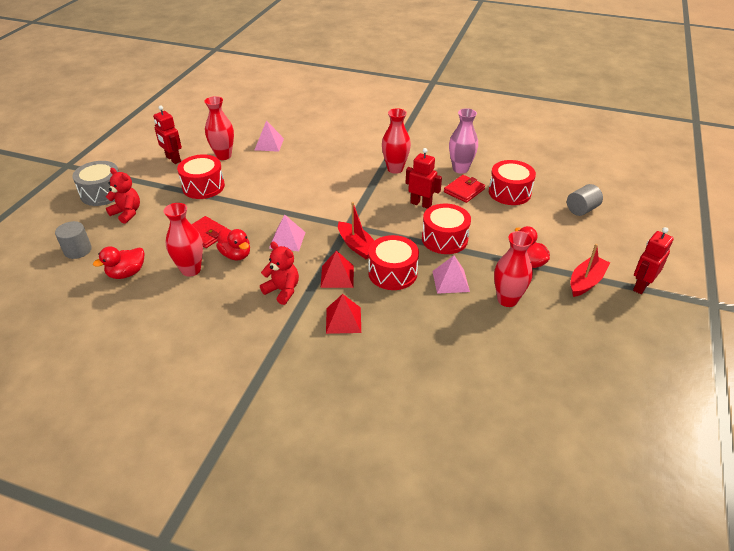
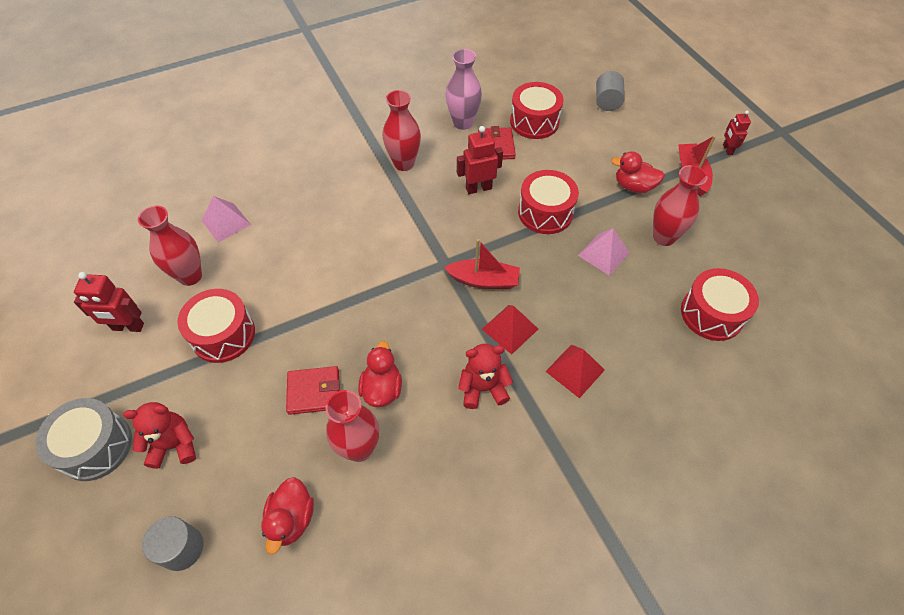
camera: 45 degrees left, 15 degrees up
red duck [216,228,250,260] -> red duck turned 90 degrees counterclockwise [358,341,402,407]
pink pyramid [269,215,306,251] -> none
red drum [368,235,419,290] -> red drum moved to [681,268,759,341]
red robot [633,227,674,294] -> red robot [723,111,751,155], size x0.64

